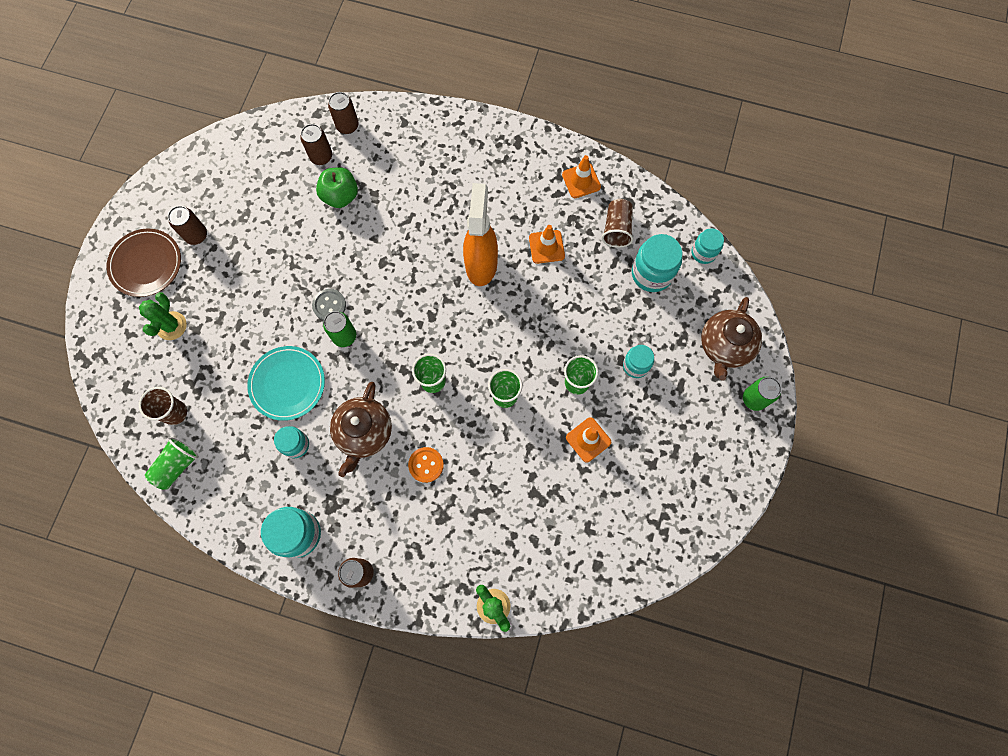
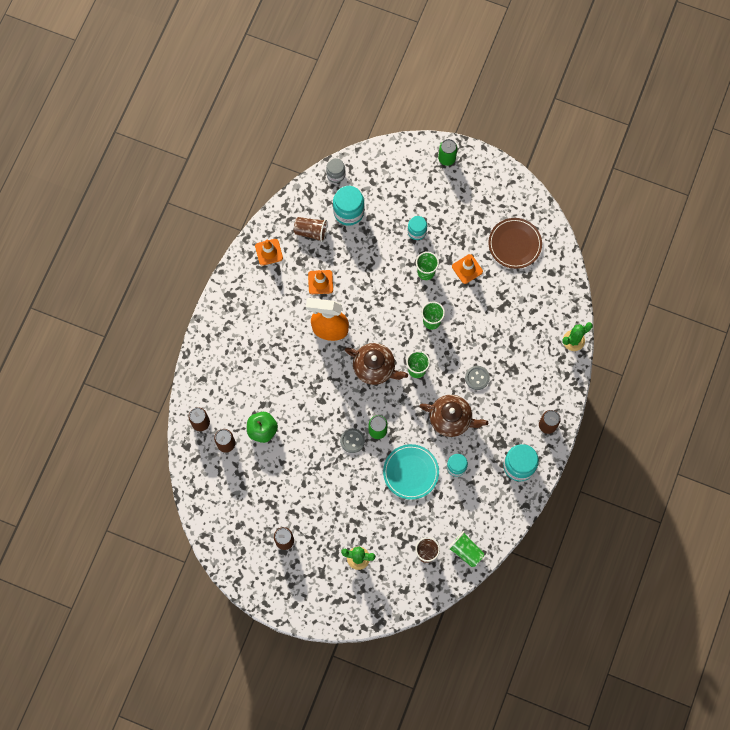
camera: 85 degrees left, 0 degrees up
brown plate [107,229,181,297] -> brown plate moved to [488,218,542,269]
orange button [408,447,444,483] -> grey button [465,366,490,390]
turquoise jar [691,228,724,264] -> grey jar [326,158,345,183]
brown teapot [701,297,762,381] -> brown teapot moved to [345,343,408,385]

